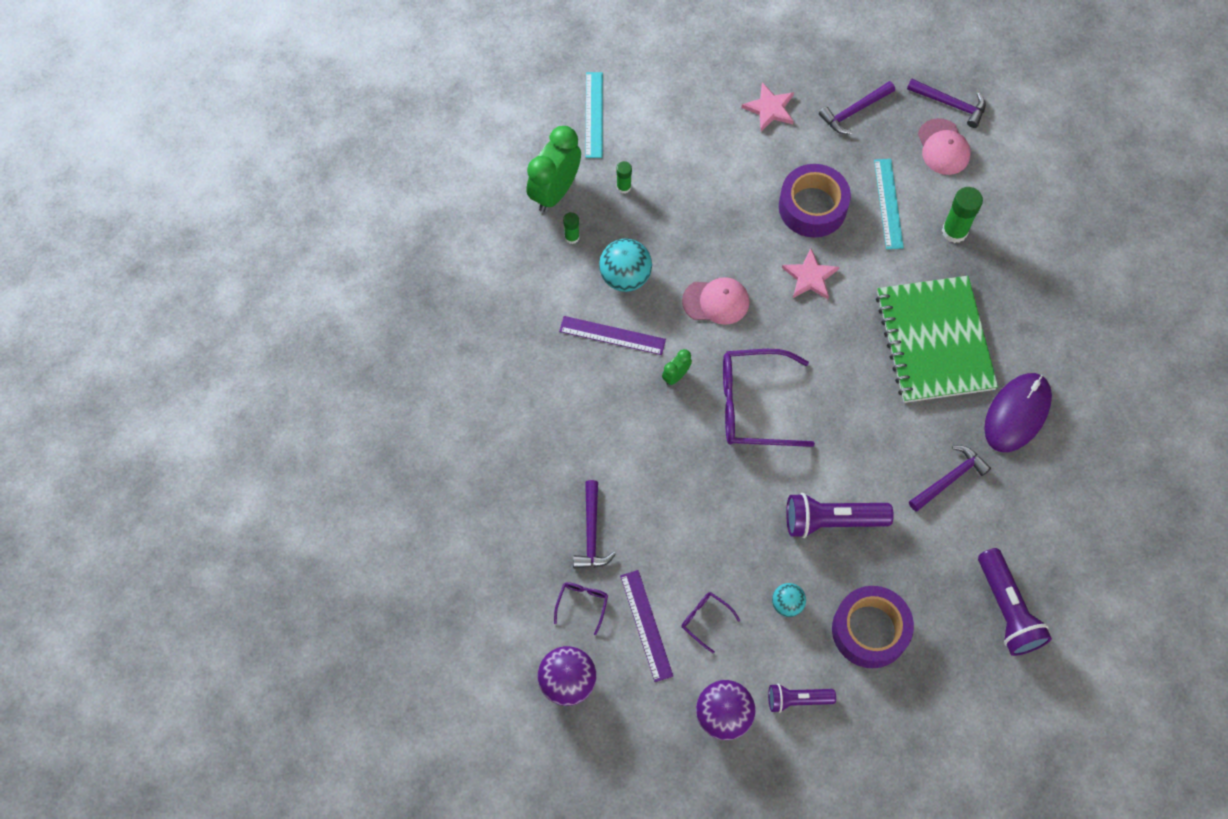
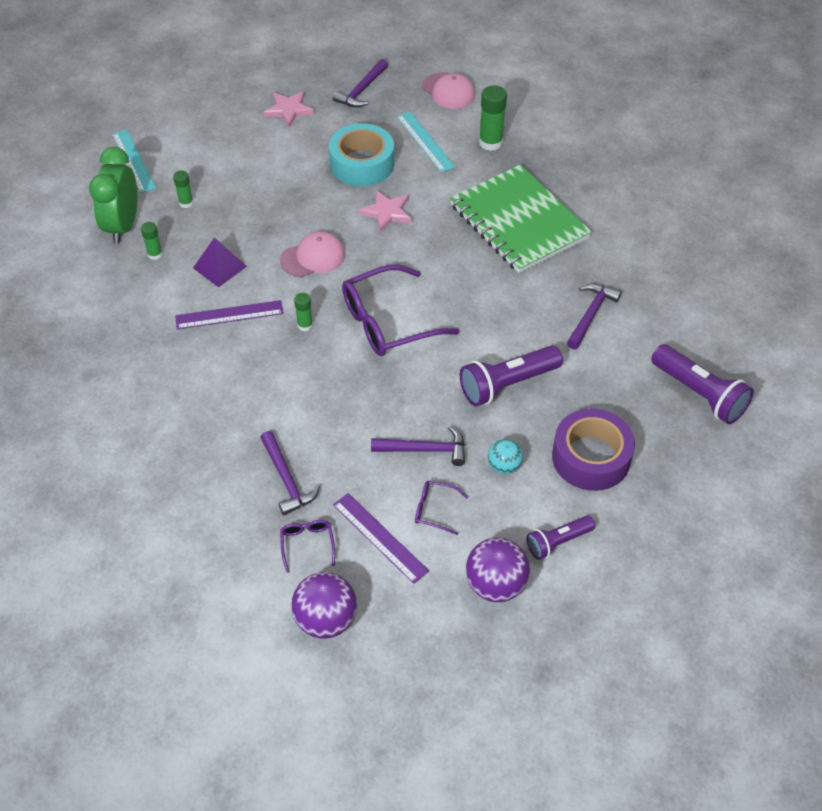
camera: 25 degrees left, 15 degrees down
turquoise ball [599,238,652,292] -> purple pyramid [193,237,247,287]
green clock [662,349,692,386] -> green glue stick [294,293,313,331]
purple tape [779,164,851,238] -> turquoise tape [329,123,394,186]
purple hammer [907,79,986,128] -> purple hammer moved to [371,426,465,466]
purple mouse [984,373,1052,452] -> none

